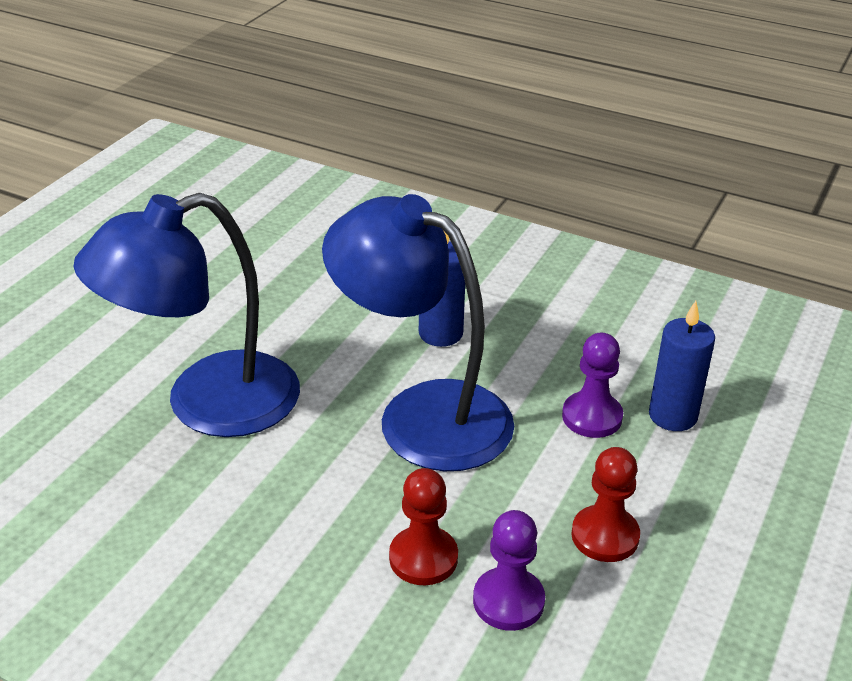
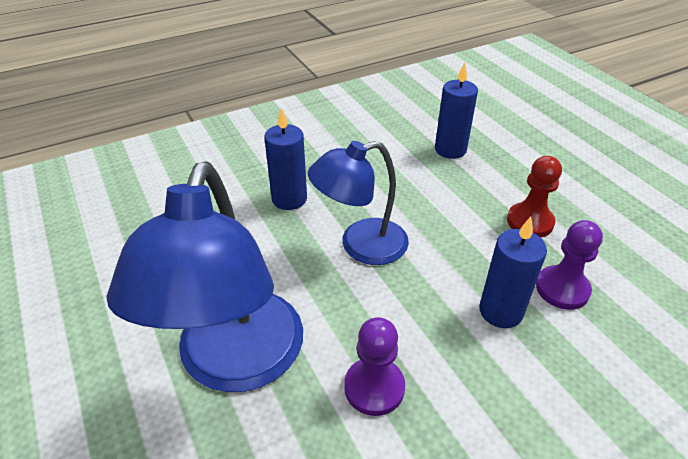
camera: 55 degrees left, 5 degrees up
blue lamp [322,194,514,472] -> blue lamp [308,141,409,265], size x0.64
red pawn [389,468,458,585] -> blue candle [479,217,547,328]
purple pawn [562,333,623,438] -> purple pawn moved to [344,317,405,416]

